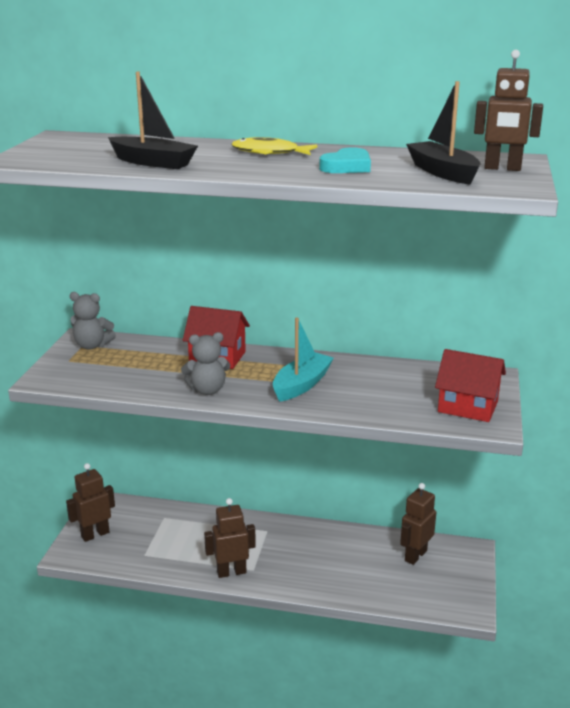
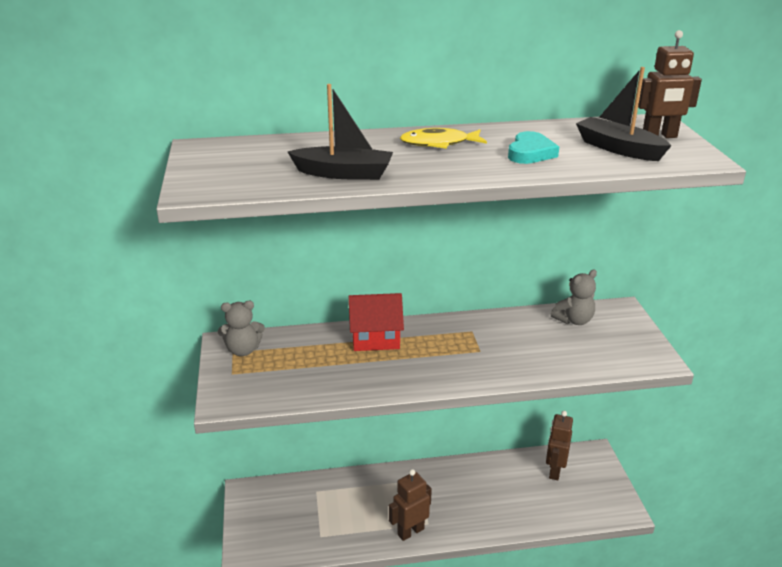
camera: 20 degrees left, 5 degrees up
brown robot [66,463,115,542] -> none
grey teddy bear [181,332,230,395] -> grey teddy bear moved to [551,270,597,325]
turquoise boat [273,317,334,402] -> none
red house [435,349,506,422] -> none

